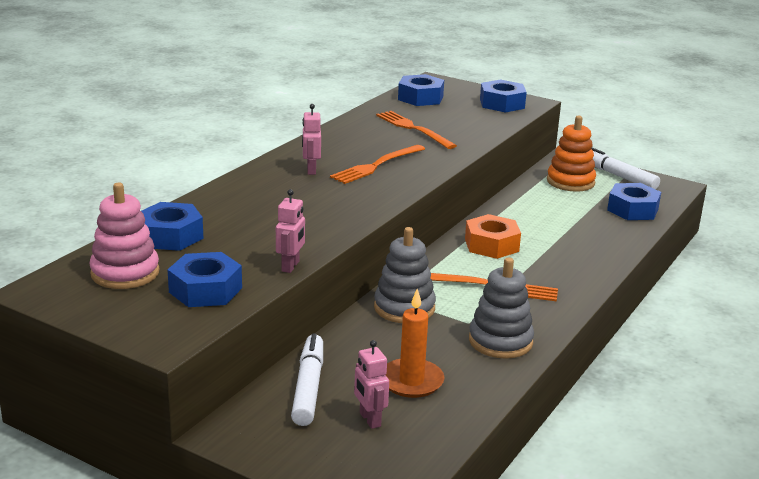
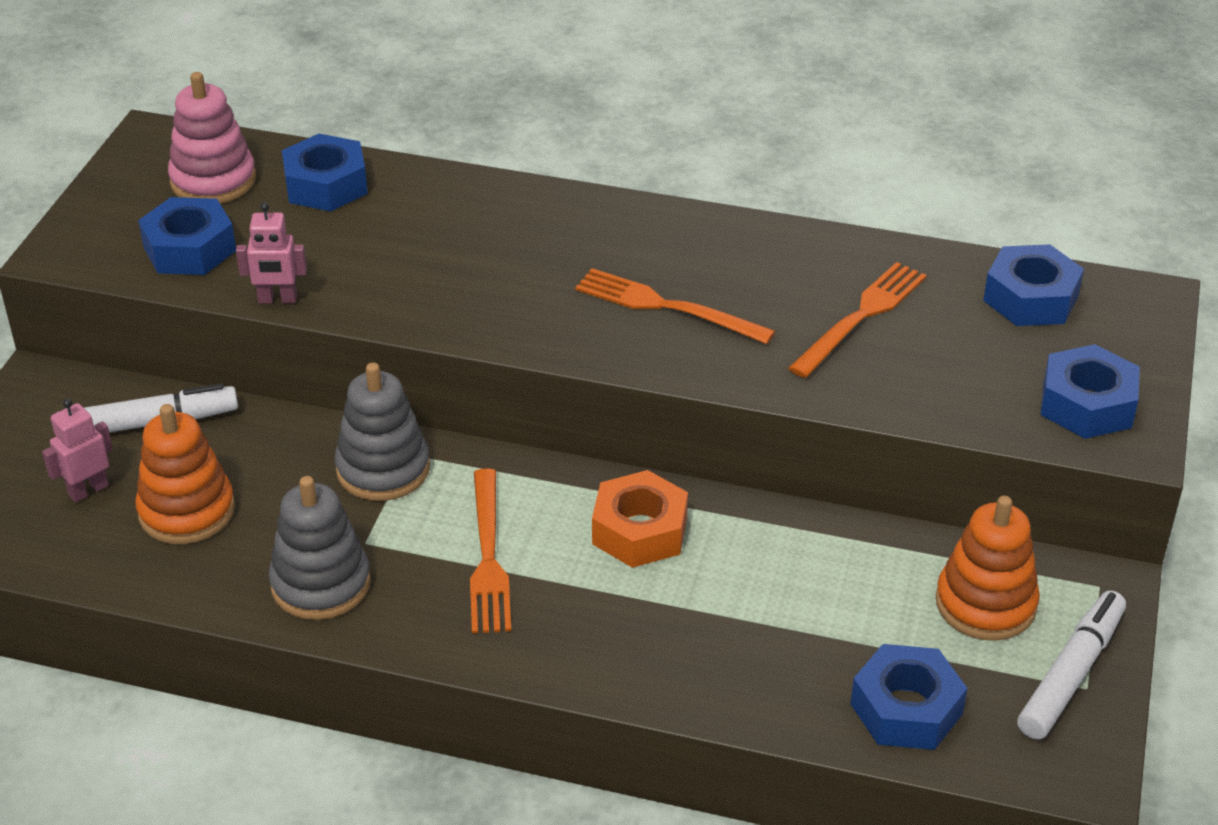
camera: 75 degrees right, 15 degrees up
pink robot [302,104,321,175] -> none
orange candle [386,289,444,398] -> orange stacking toy [135,404,235,544]

